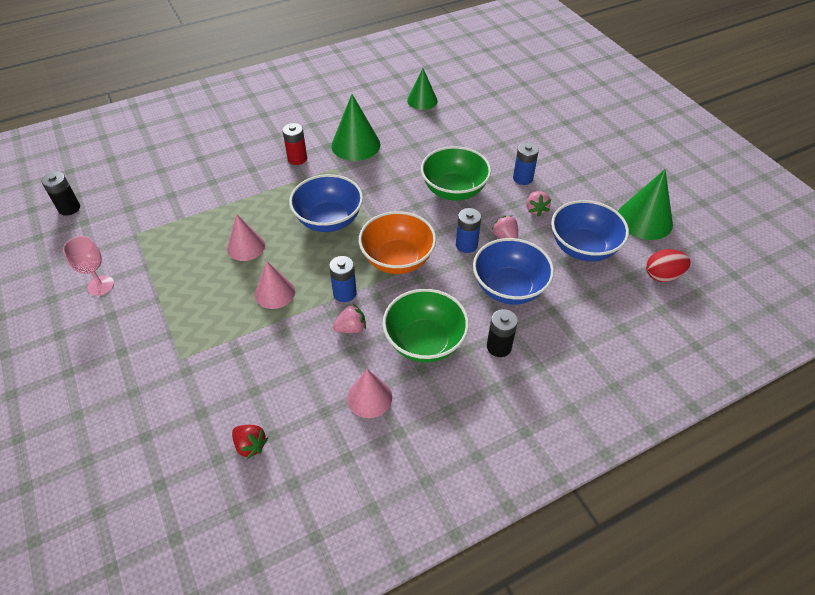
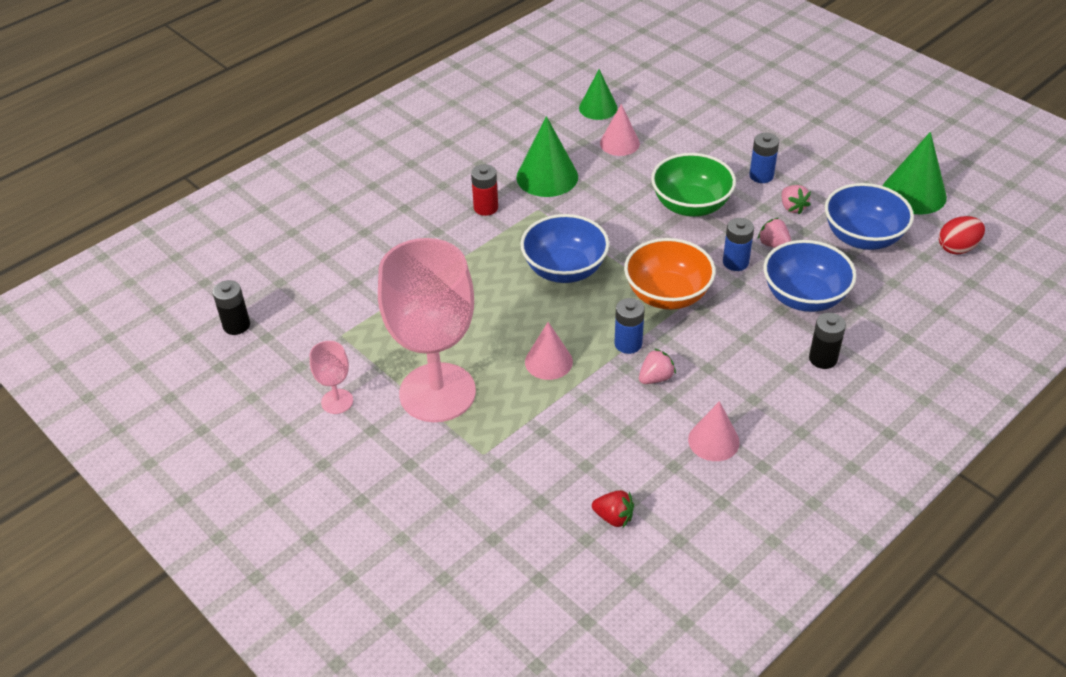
camera: 15 degrees left, 5 degrees down
pink cone [227,215,265,261] -> pink cone moved to [600,104,640,156]
green bowl [383,289,469,363] -> none
none -> pink goblet [378,238,476,422]

